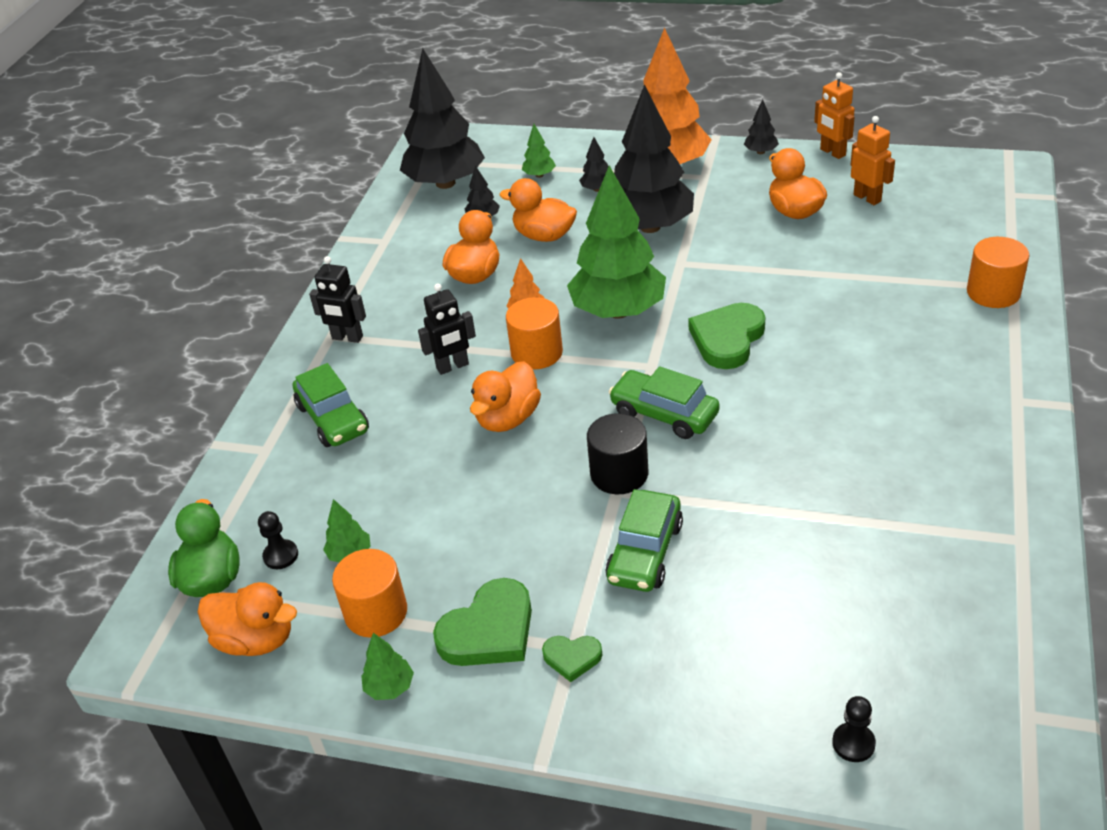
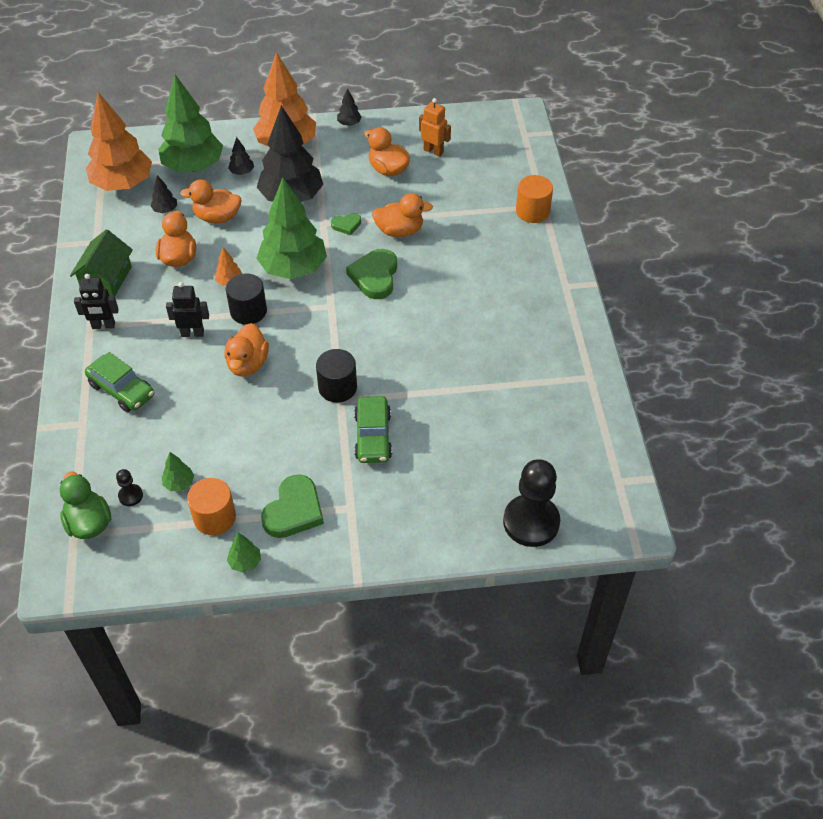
camera: 25 degrees left, 10 degrees up
orange duck [198,582,297,656] -> orange duck moved to [372,193,433,237]
black tree [400,48,485,189] -> orange tree [86,92,152,191]
black robot [418,284,476,375] -> black robot turned 135 degrees counterclockwise [166,282,209,337]
orange cylinder [506,297,563,369] -> black cylinder [226,273,267,325]
green tree [522,124,556,178] -> green tree [158,74,223,172], size x2.47
green heart [542,636,602,682] -> green heart moved to [331,213,361,235]
green car [609,366,720,439] -> none
orange robot [814,72,855,159] -> none
black pawn [832,696,876,762] -> black pawn [503,459,560,547], size x2.29
none -> green house [70,229,133,296]

